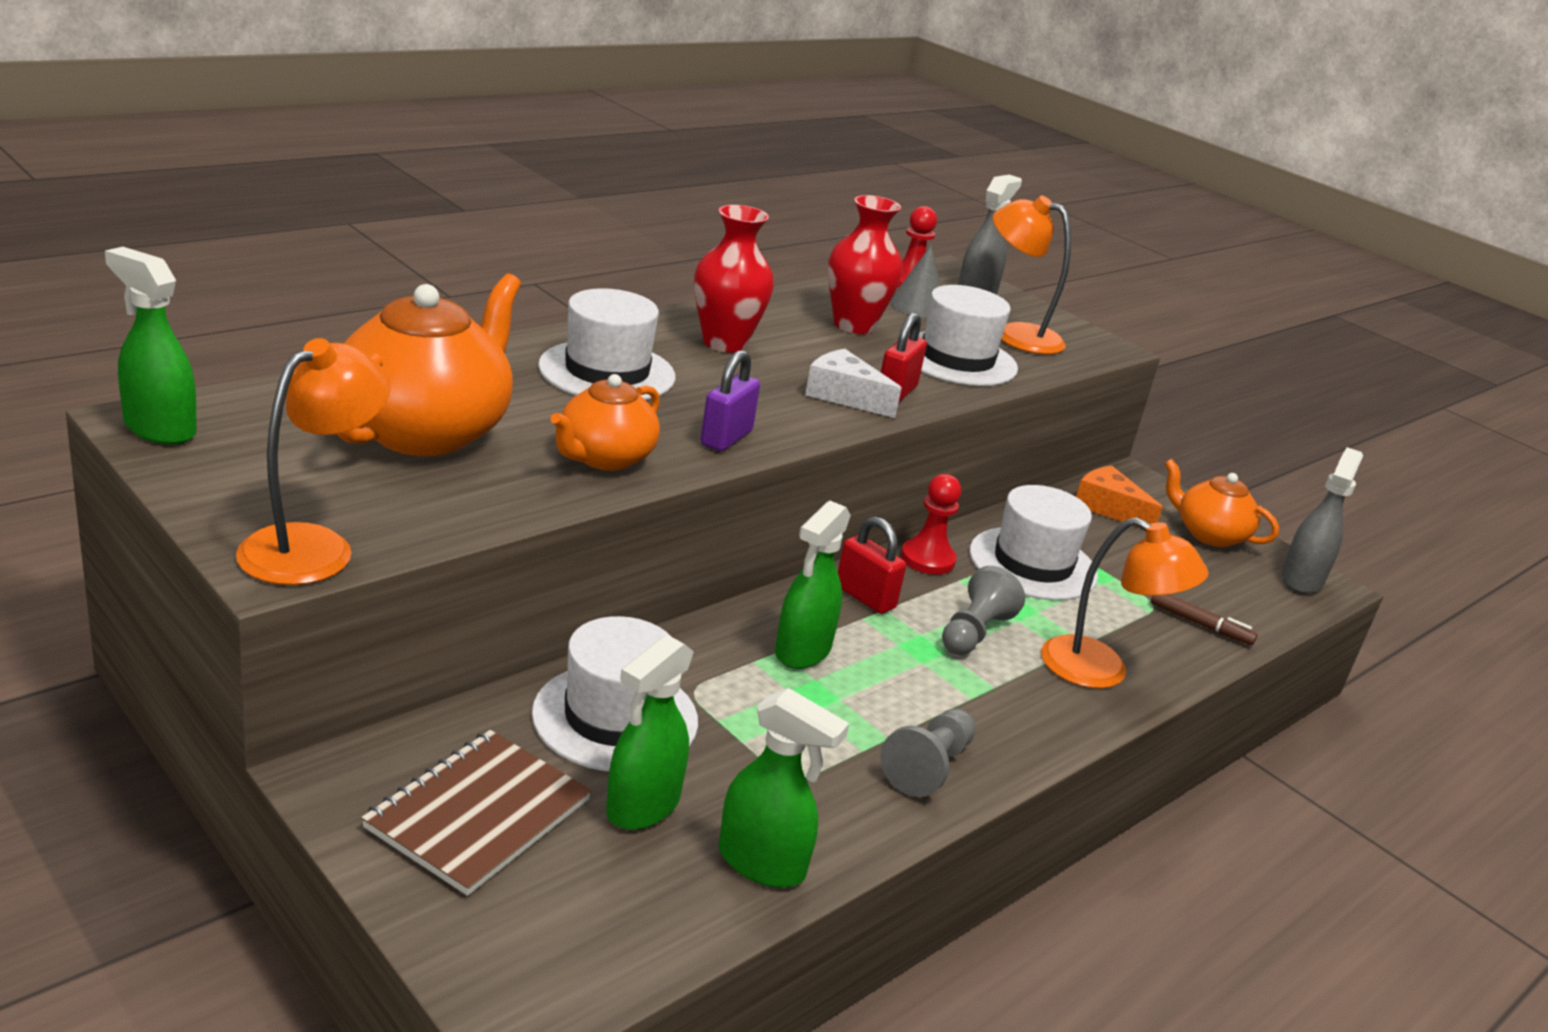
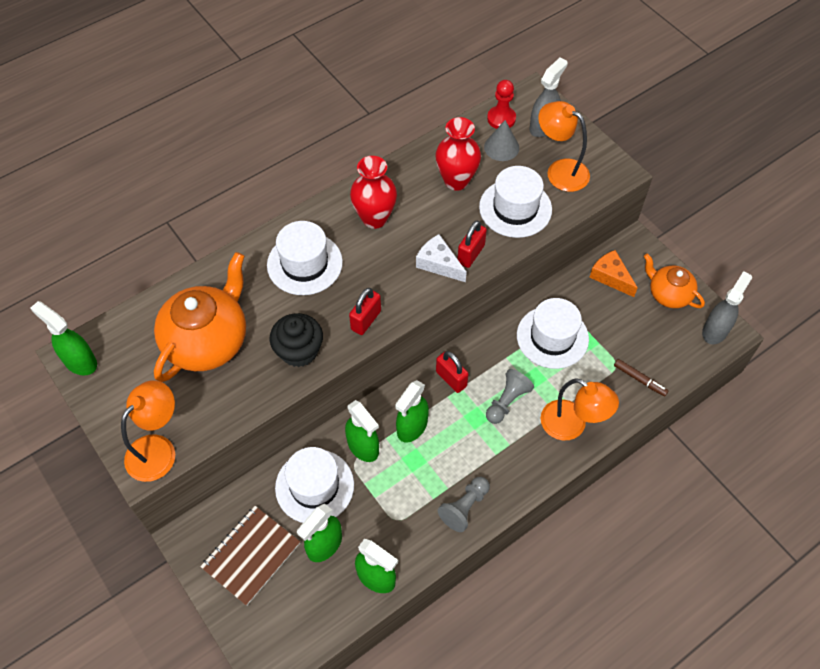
camera: 10 degrees right, 30 degrees up
orange teapot [550,374,660,471] -> black cupcake [270,313,323,367]
purple padlock [700,350,760,451] -> red padlock [349,288,381,335]
red pawn [901,474,961,575] -> none
none -> green spray bottle [345,400,379,462]

